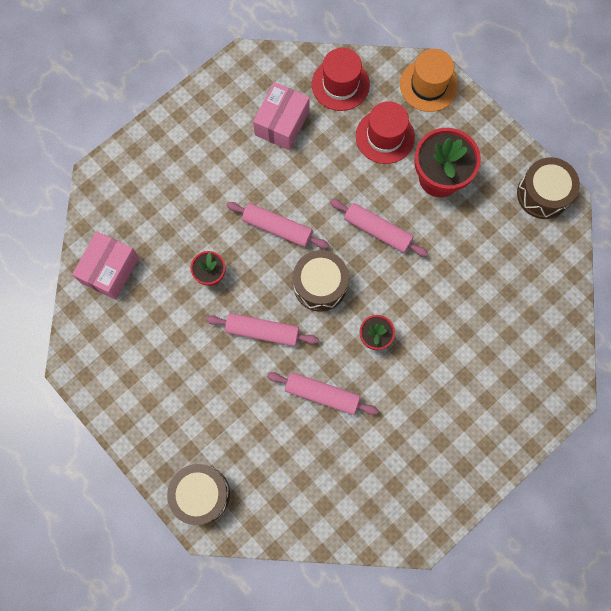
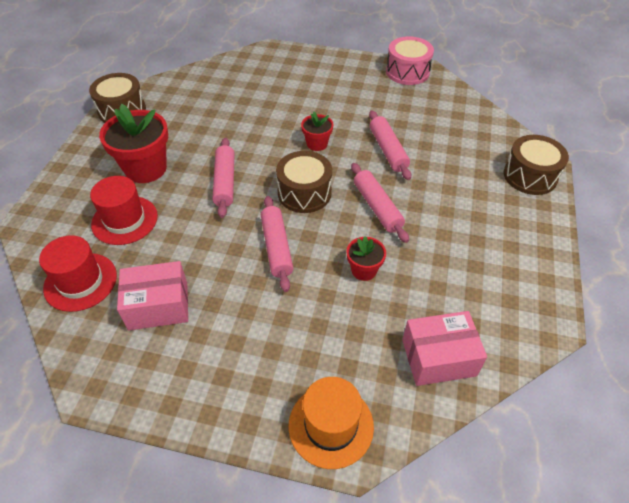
camera: 125 degrees left, 25 degrees down
orange hat [400,49,458,112] -> orange hat moved to [289,377,374,469]
none -> pink drum [386,36,434,85]

